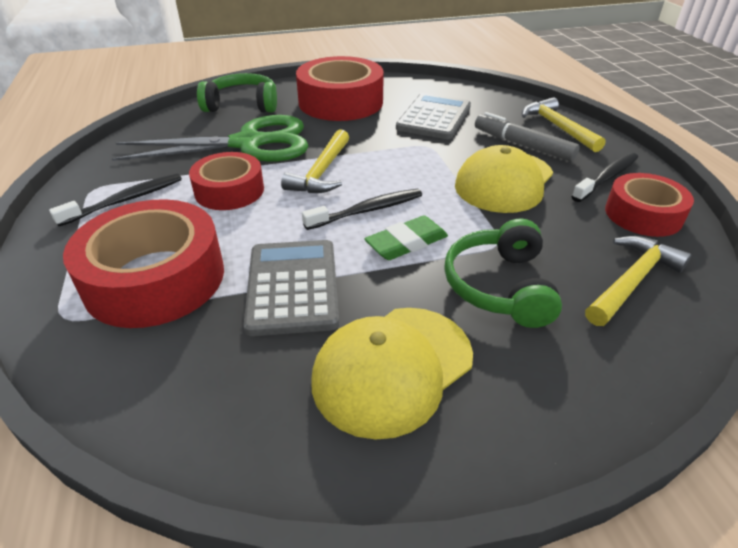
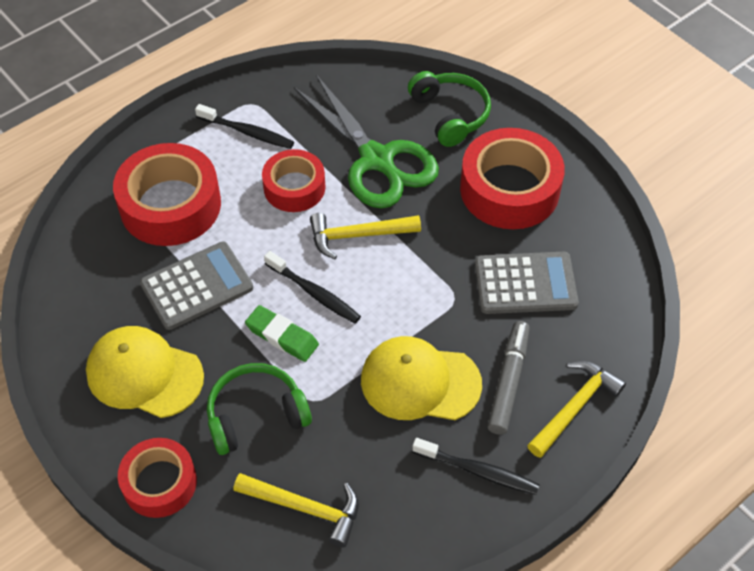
camera: 65 degrees right, 15 degrees up
red tape [605,173,694,237] -> red tape moved to [118,438,197,518]

